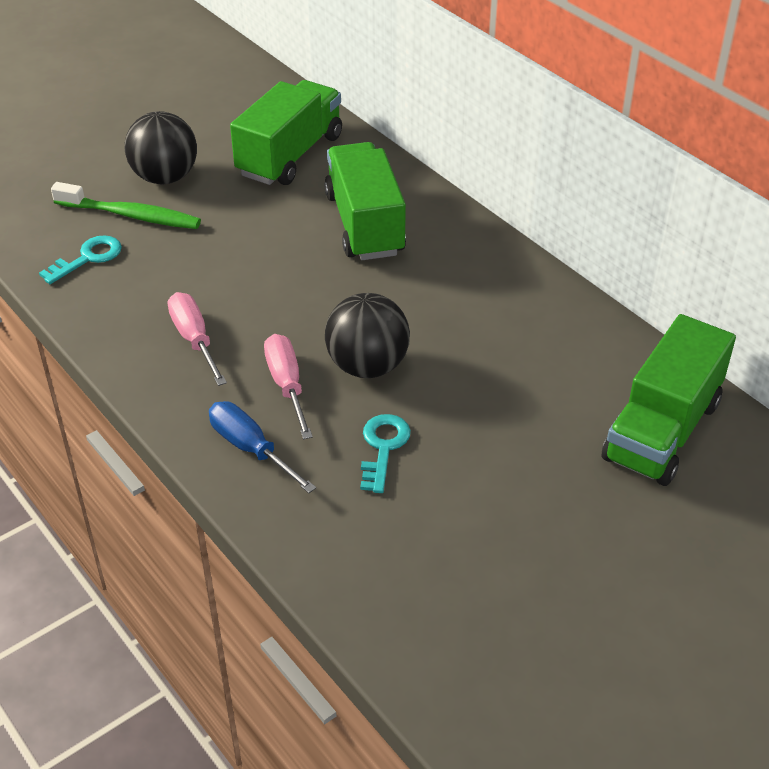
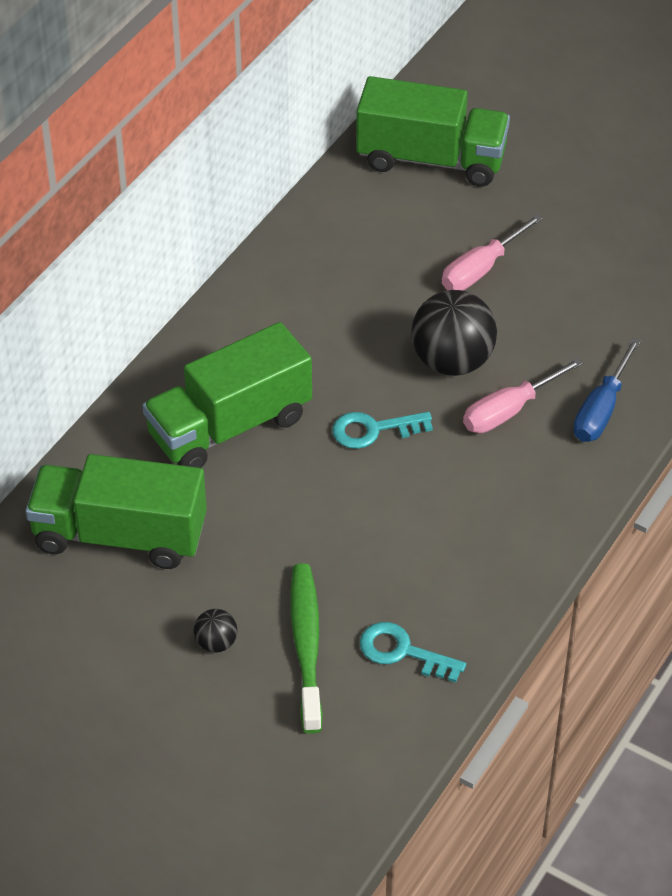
camera: 110 degrees left, 5 degrees up
black ball [124,111,197,184] -> black ball [194,609,237,653], size x0.46
pink screwdriver [168,292,227,386] -> pink screwdriver moved to [442,214,543,291]
turquoise key [360,414,411,493] -> turquoise key moved to [332,412,433,449]

